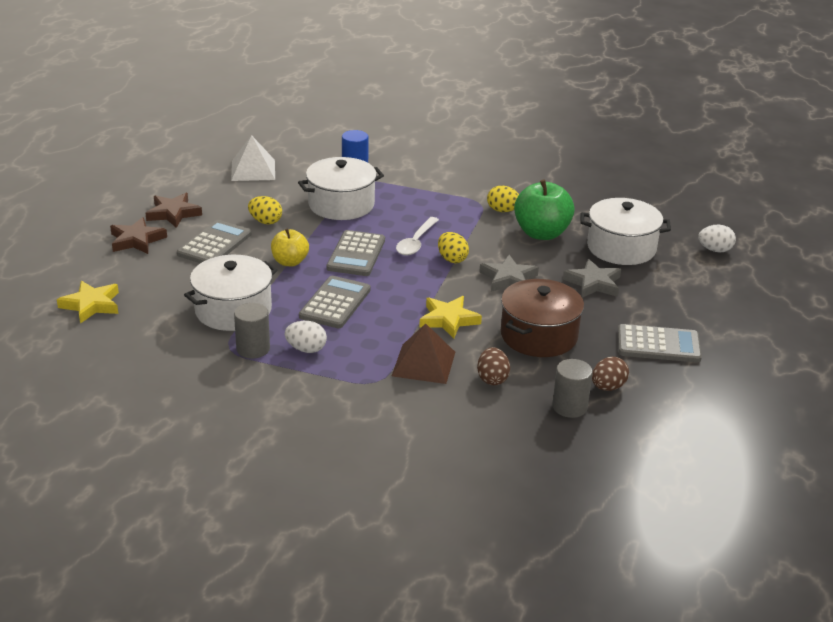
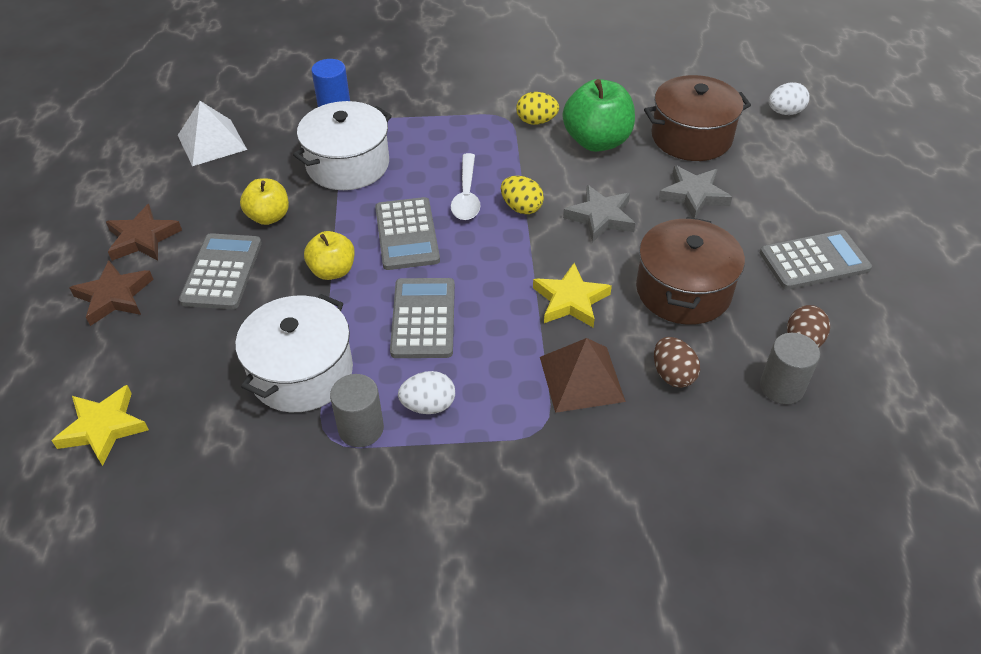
camera: 20 degrees left, 15 degrees up
yellow egg [248,196,282,225] -> yellow apple [240,178,289,225]
white pot [580,198,671,265] -> brown pot [644,75,751,161]

